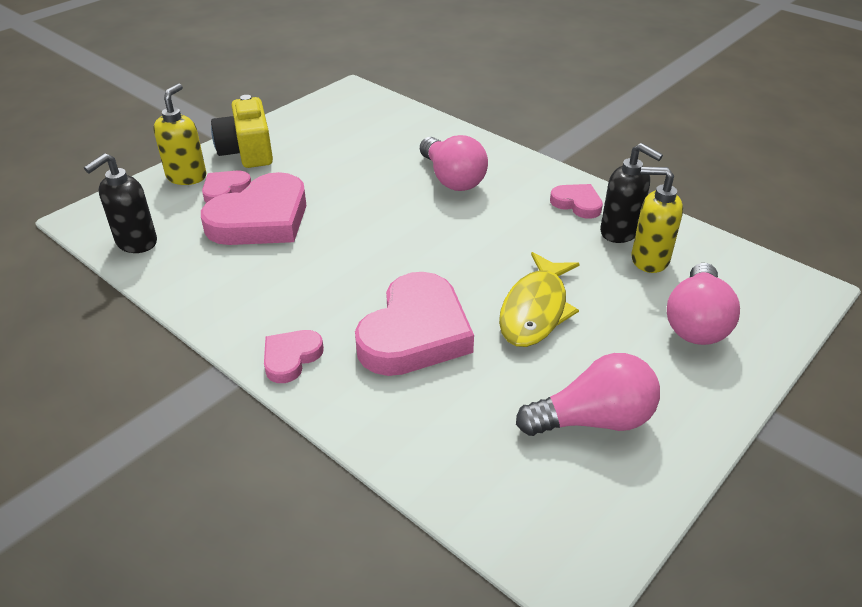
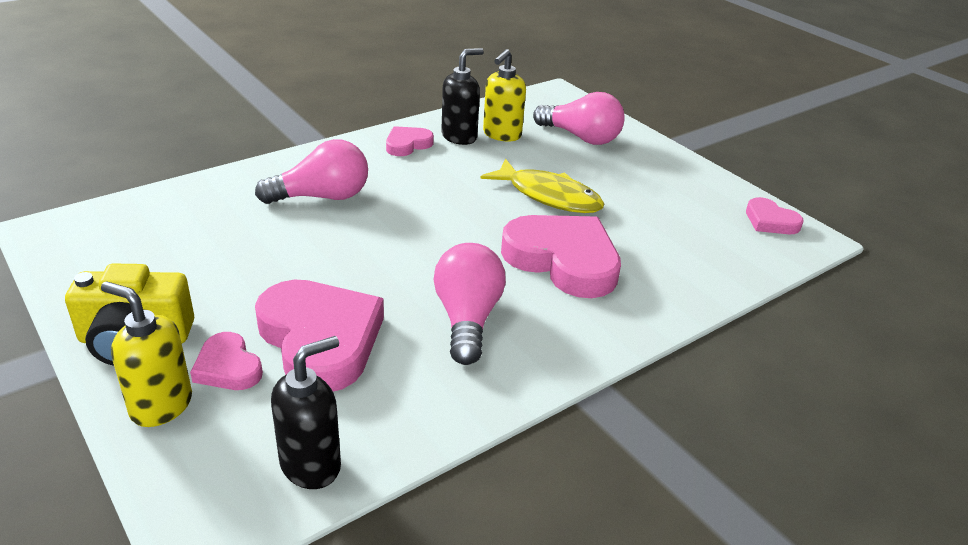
camera: 80 degrees left, 5 degrees down
black soap dispenser [84,153,157,253] -> black soap dispenser turned 90 degrees counterclockwise [271,336,341,489]
pink heart [264,330,324,383] -> pink heart moved to [746,197,804,234]
pink light bulb [516,353,660,436] -> pink light bulb moved to [434,243,506,365]

